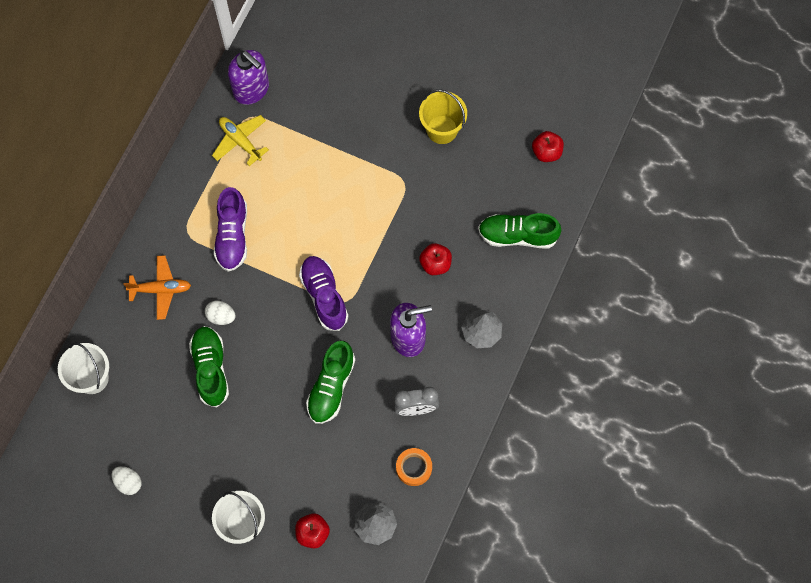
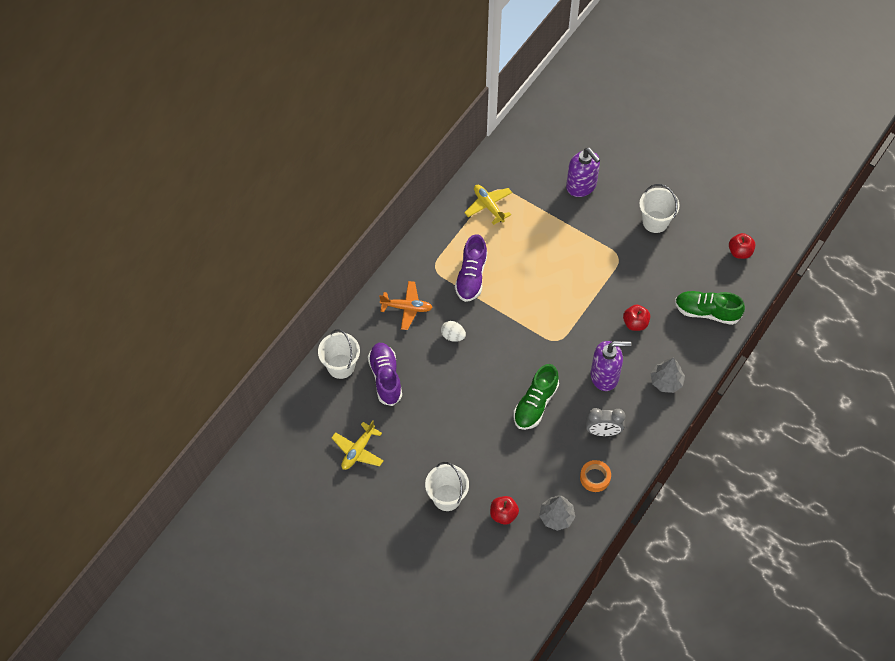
camera: 10 degrees right, 10 degrees down
white egg [112,466,142,495] -> yellow plane [332,420,384,470]
green shoe [189,326,229,407] -> none
purple soap dispenser [228,50,269,105] -> purple soap dispenser moved to [566,148,600,197]
purple shoe [299,256,348,331] -> purple shoe moved to [368,343,402,406]
yellow bucket [419,89,467,144] -> white bucket [639,184,680,233]

